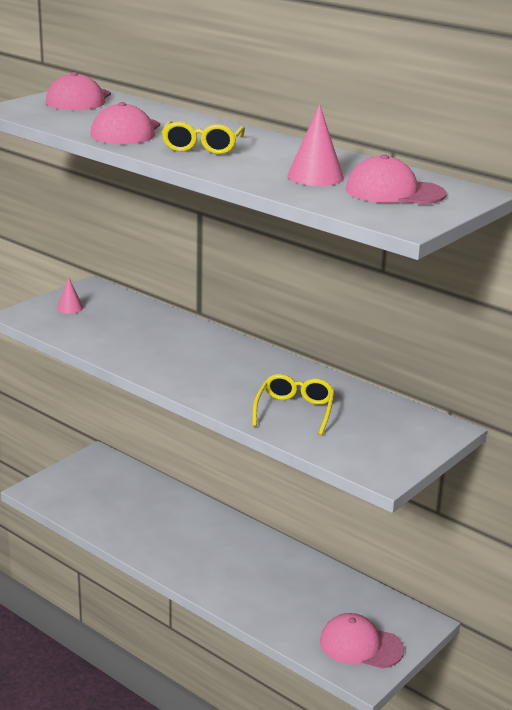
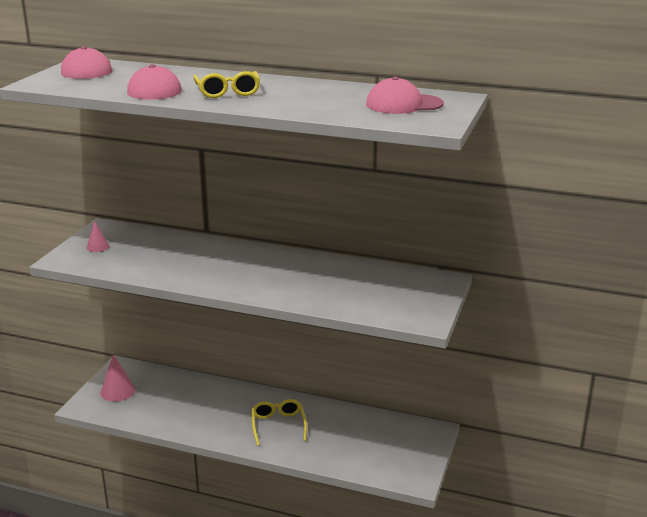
camera: 20 degrees left, 0 degrees up
yellow glasses [253,374,335,436] -> yellow glasses moved to [251,399,307,446]
pink cone [287,104,344,186] -> pink cone moved to [100,354,135,402]
pink cap [320,613,404,669] -> none

